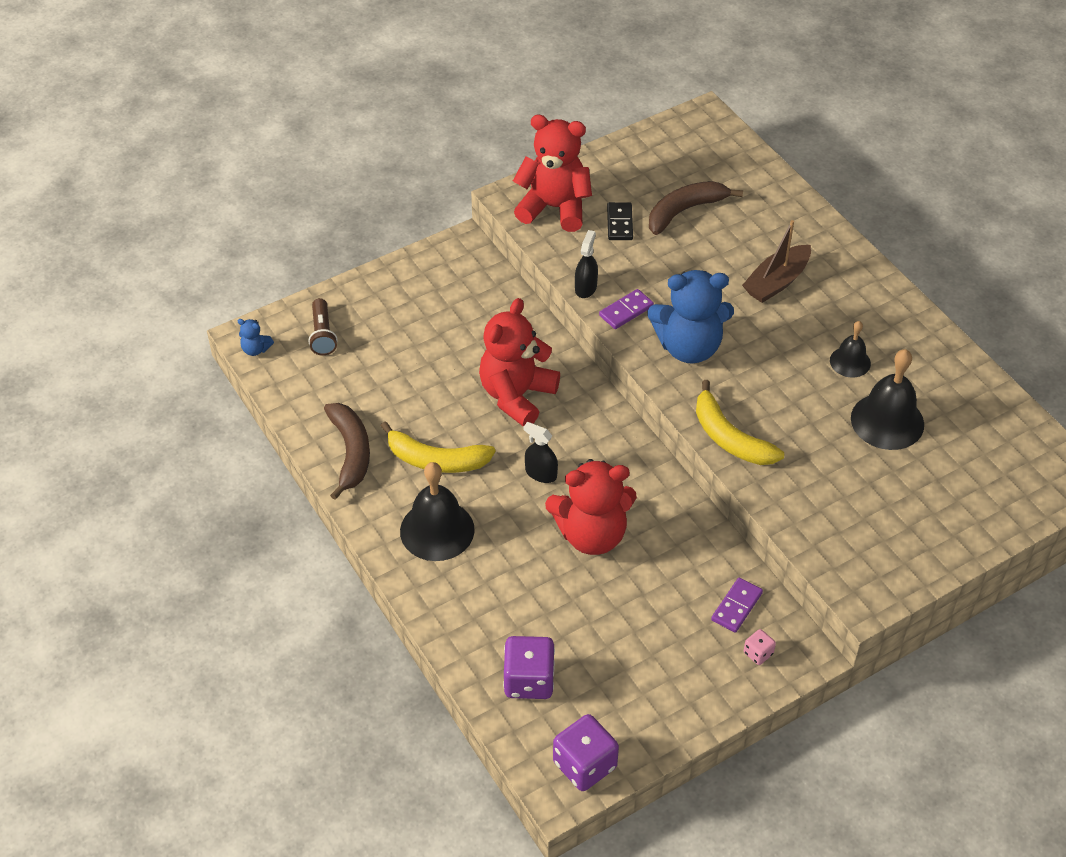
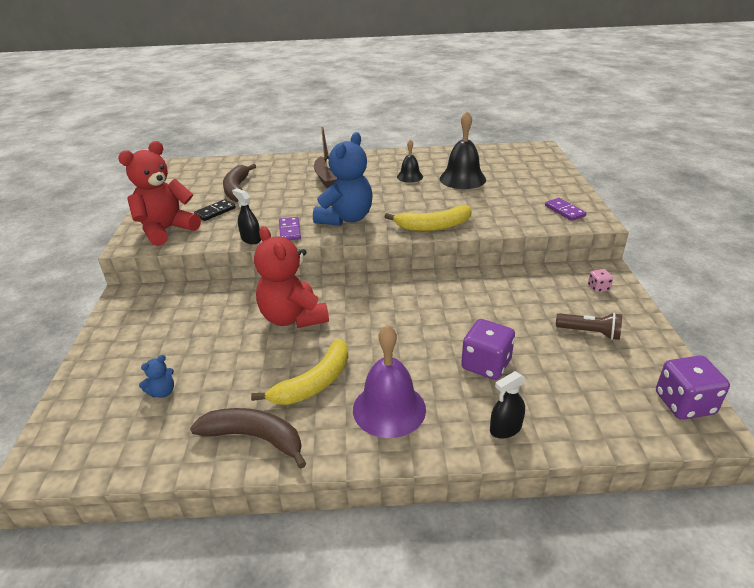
camera: 60 degrees left, 15 degrees down
blue teddy bear [238,319,274,356] -> blue teddy bear moved to [139,355,174,398]
brown flashlight [308,298,338,355] -> brown flashlight moved to [556,313,622,340]
black bell [400,462,475,561] -> purple bell [353,325,426,438]
purple dice [503,636,555,699] -> purple dice moved to [461,319,515,380]
black spray bottle [523,422,558,483] -> black spray bottle moved to [490,371,526,439]
red teddy bear [545,459,637,555] -> none
black domino [607,202,633,240] -> black domino turned 75 degrees counterclockwise [194,199,236,221]
purple domino [711,578,763,633] -> purple domino moved to [545,198,586,221]

